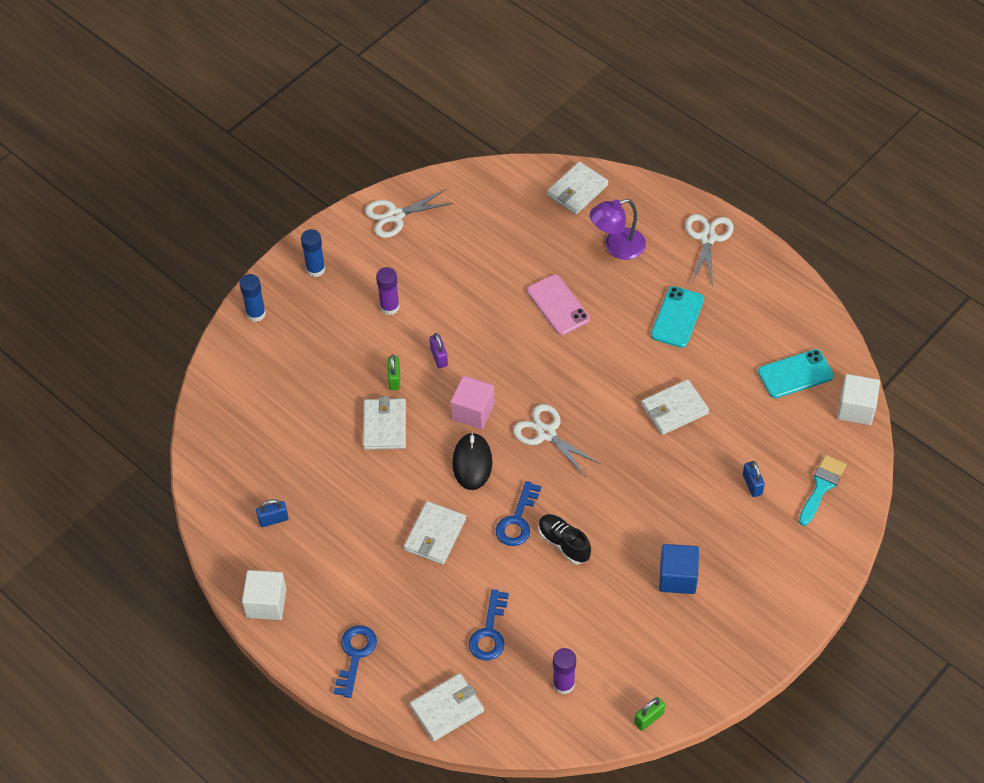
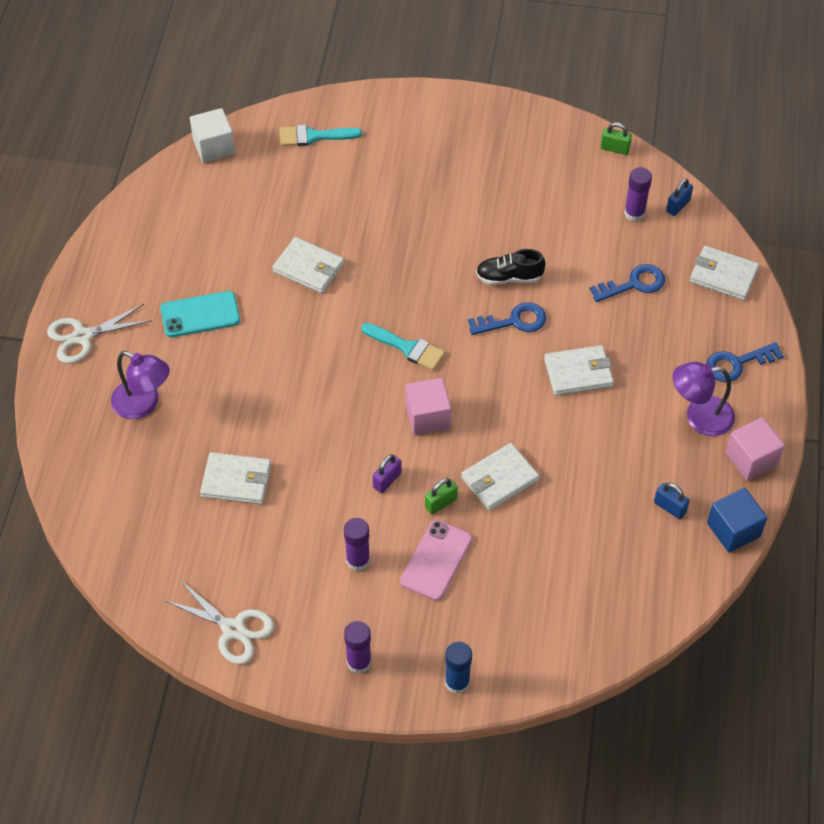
camera: 125 degrees left, 0 degrees up
white cube [242,570,287,620] -> pink cube [725,417,785,481]
blue glue stick [301,229,325,277] -> purple glue stick [344,621,372,674]
black mouse [452,432,492,490] -> none
white scissors [513,404,601,477] -> turquoise brush [361,323,445,370]
pink phone [527,274,590,335] -> pink phone moved to [400,520,472,601]
black shoe [538,514,591,564] -> black shoe turned 75 degrees clockwise [476,249,546,285]
white wallet [547,162,608,214] -> white wallet moved to [200,452,271,504]
blue cube [659,544,699,594] -> blue cube moved to [707,488,767,553]
blue padlock [743,461,765,497] -> blue padlock moved to [666,178,693,216]
turquoise phone [758,349,834,398] -> none
none -> purple lamp [672,362,735,436]

